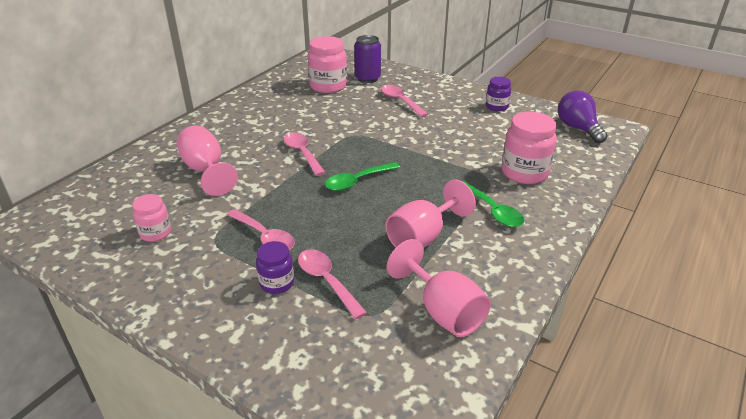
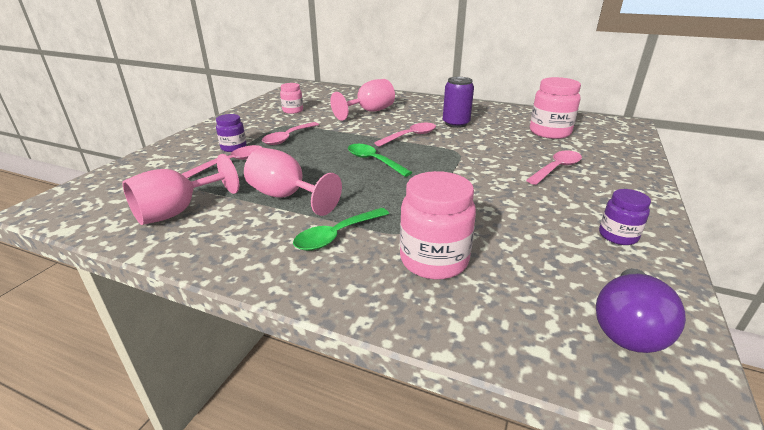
camera: 80 degrees right, 5 degrees down
purple can [354,35,381,83] -> purple can moved to [443,77,474,128]
purple light bulb [558,91,608,143] -> purple light bulb turned 150 degrees clockwise [596,268,686,353]

